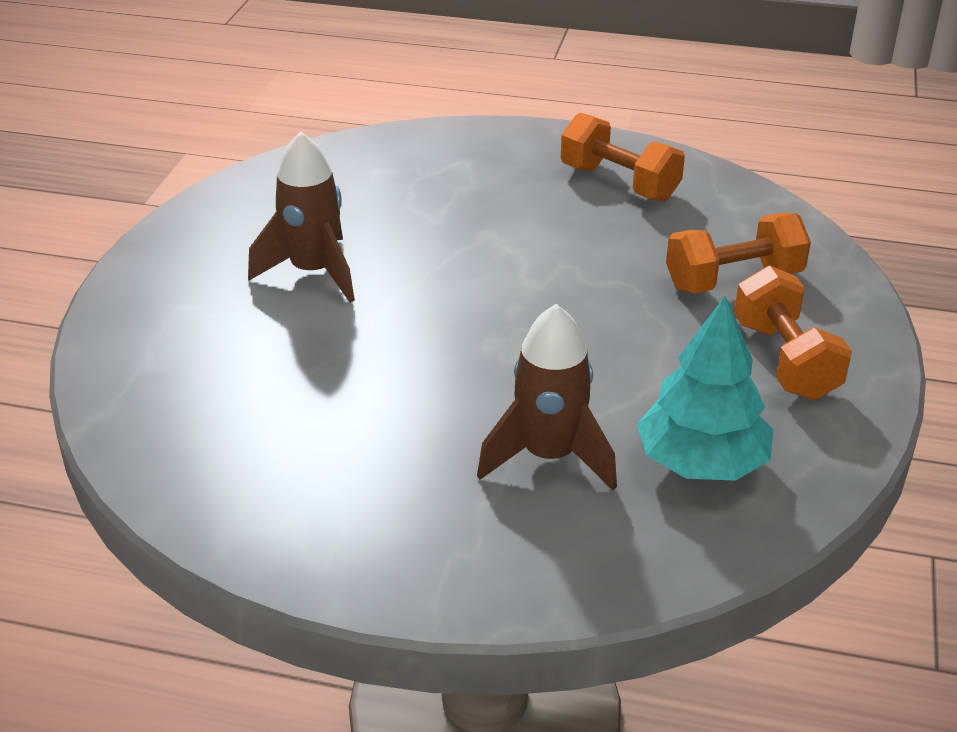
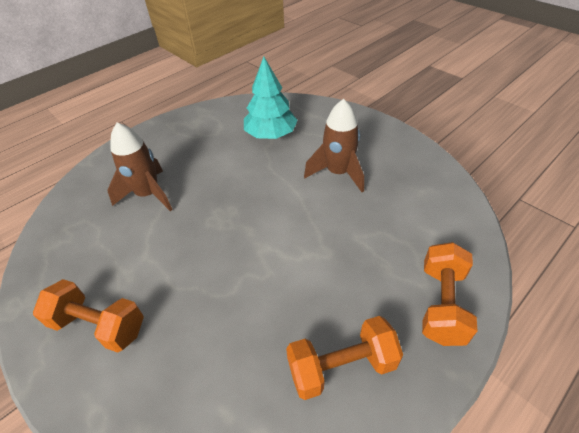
camera: 125 degrees right, 10 degrees up
turquoise tree [637,295,774,481] -> turquoise tree moved to [244,57,298,139]
orange dumbbell [666,213,811,293] -> orange dumbbell moved to [422,242,478,346]

